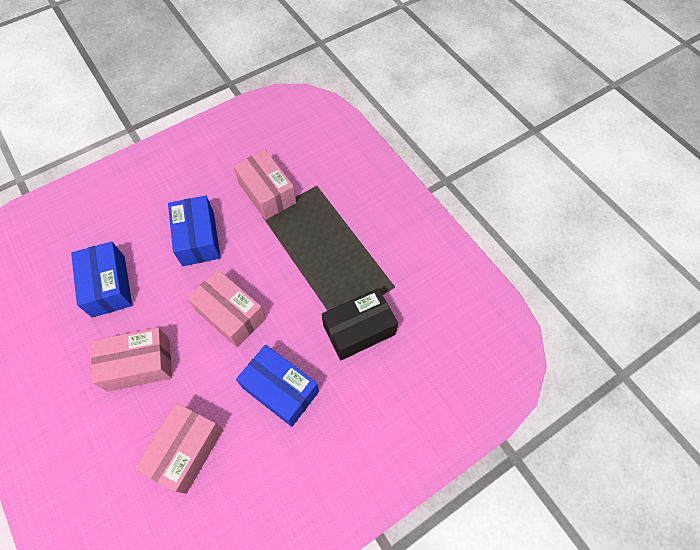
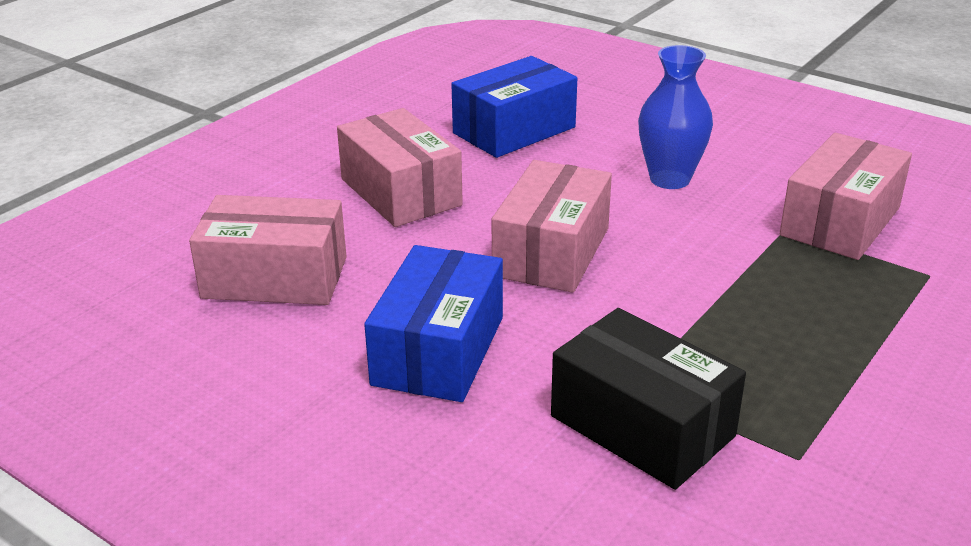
camera: 70 degrees right, 30 degrees down
blue box [168,195,221,266] -> blue vase [638,45,713,189]

